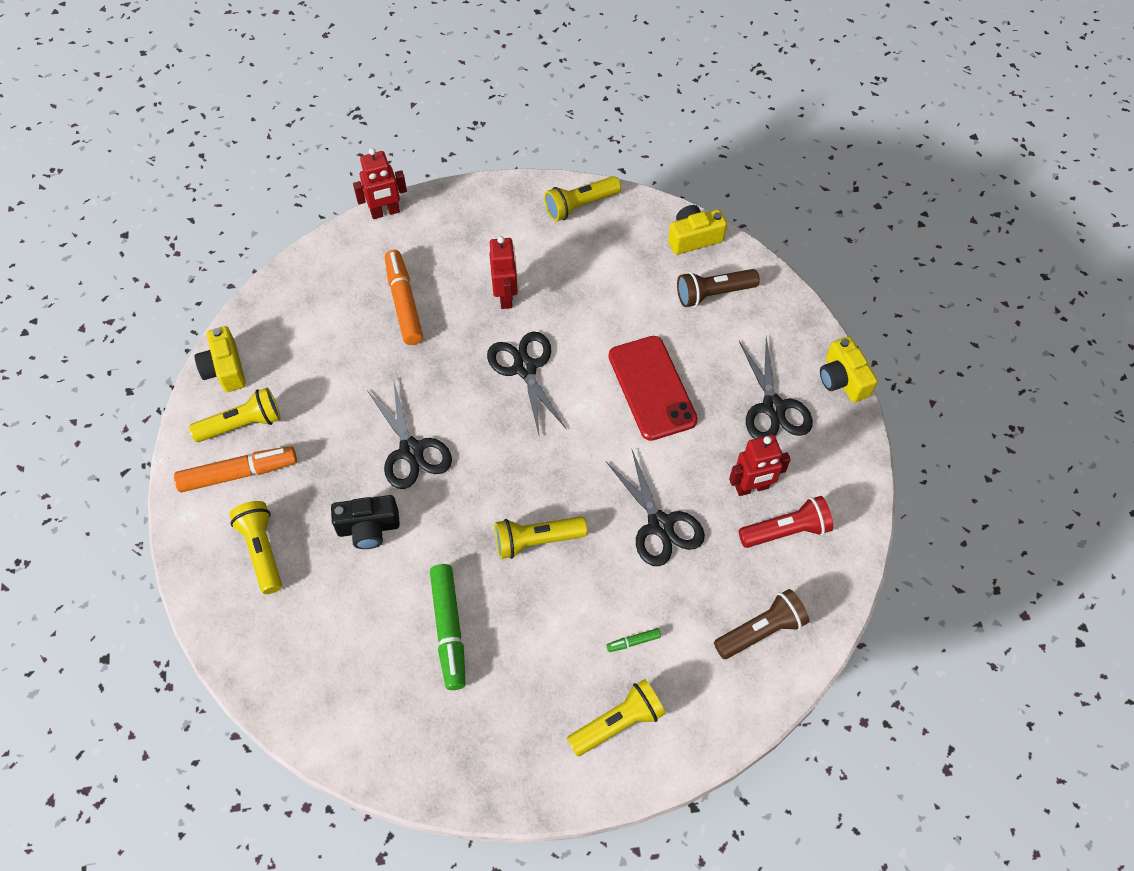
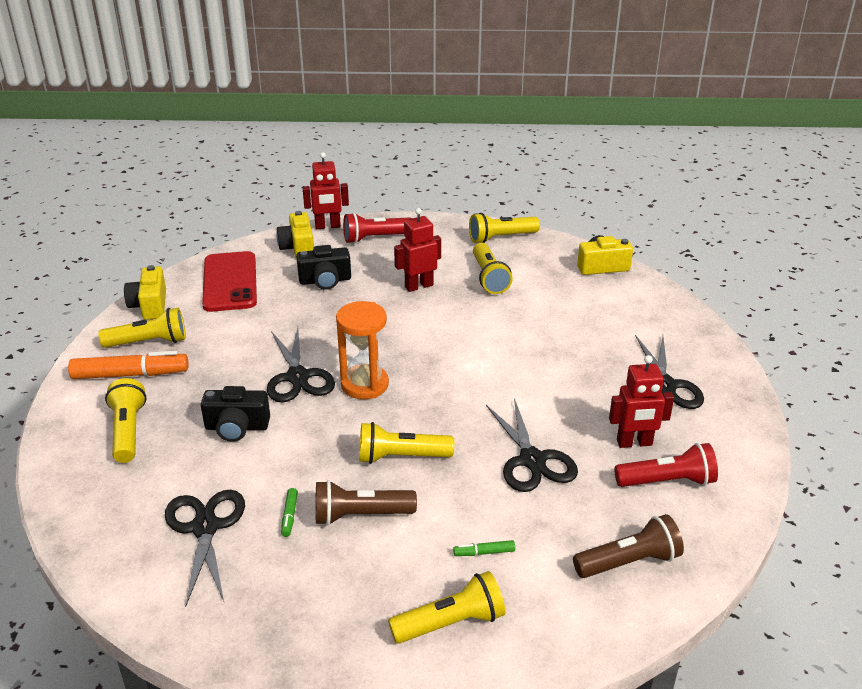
camera: 10 degrees right, 25 degrees down
orange marker [385,250,423,345] -> black camera [296,245,351,290]
green marker [430,564,466,690] -> green marker [281,488,298,537], size x0.43
black scissors [487,332,567,435] -> black scissors moved to [165,490,245,607]
red robot [489,236,518,309] -> red robot turned 120 degrees counterclockwise [394,208,441,292]
red phone [609,336,698,441] -> red phone moved to [202,251,257,312]
brown flashlight [677,269,760,307] -> brown flashlight moved to [315,480,417,525]
yellow camera [820,336,878,402] -> yellow camera moved to [276,211,314,259]
none -> orange hourglass [336,301,389,399]
none -> red flashlight [343,213,412,244]
none -> yellow flashlight [473,243,513,294]

